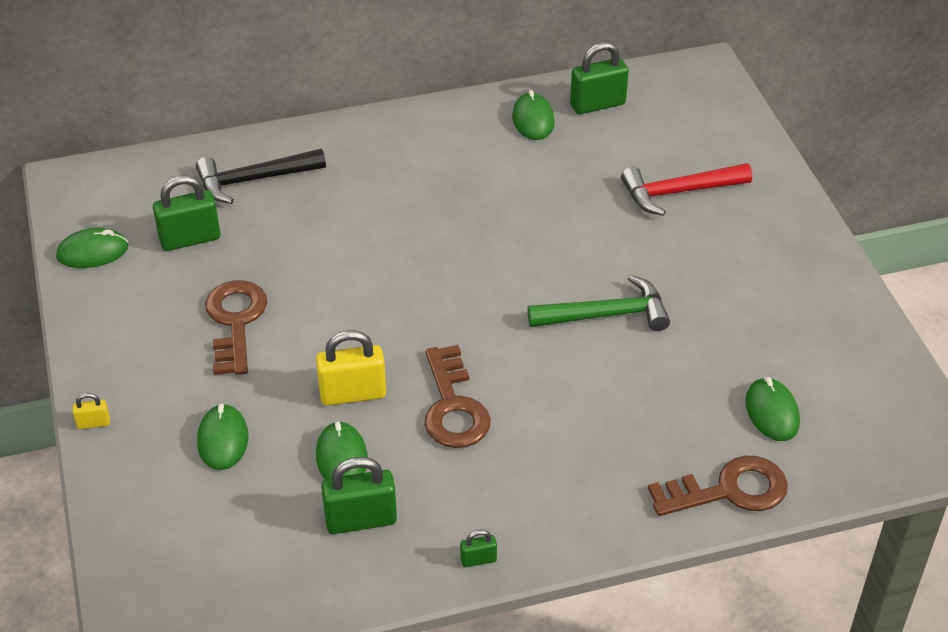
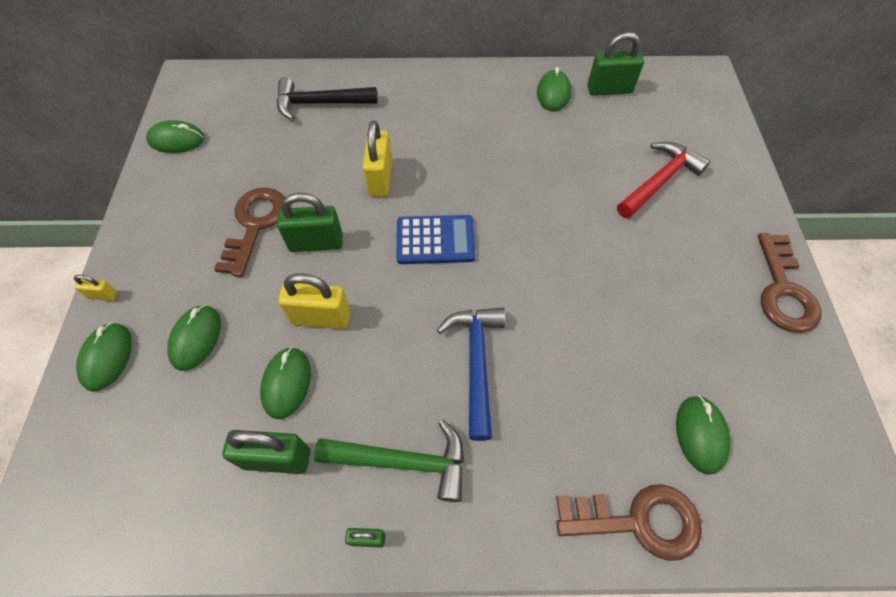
camera: 15 degrees right, 15 degrees up
green padlock [153,175,220,251] -> green padlock moved to [277,193,343,252]
brown key [424,345,491,448] -> brown key moved to [758,233,821,333]
green hammer [527,275,670,331] -> green hammer moved to [314,420,464,502]
red hammer [621,163,752,216] -> red hammer turned 135 degrees clockwise [617,142,710,218]
none -> green mouse [76,322,132,392]
none -> yellow padlock [363,120,392,197]
none -> blue calculator [397,215,475,264]
none -> blue hammer [437,307,505,441]

